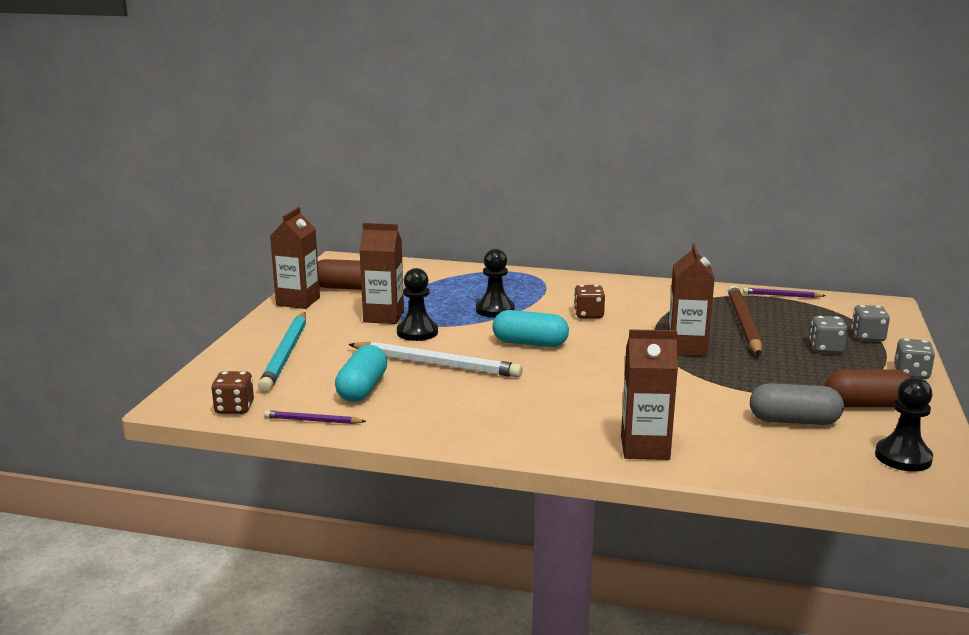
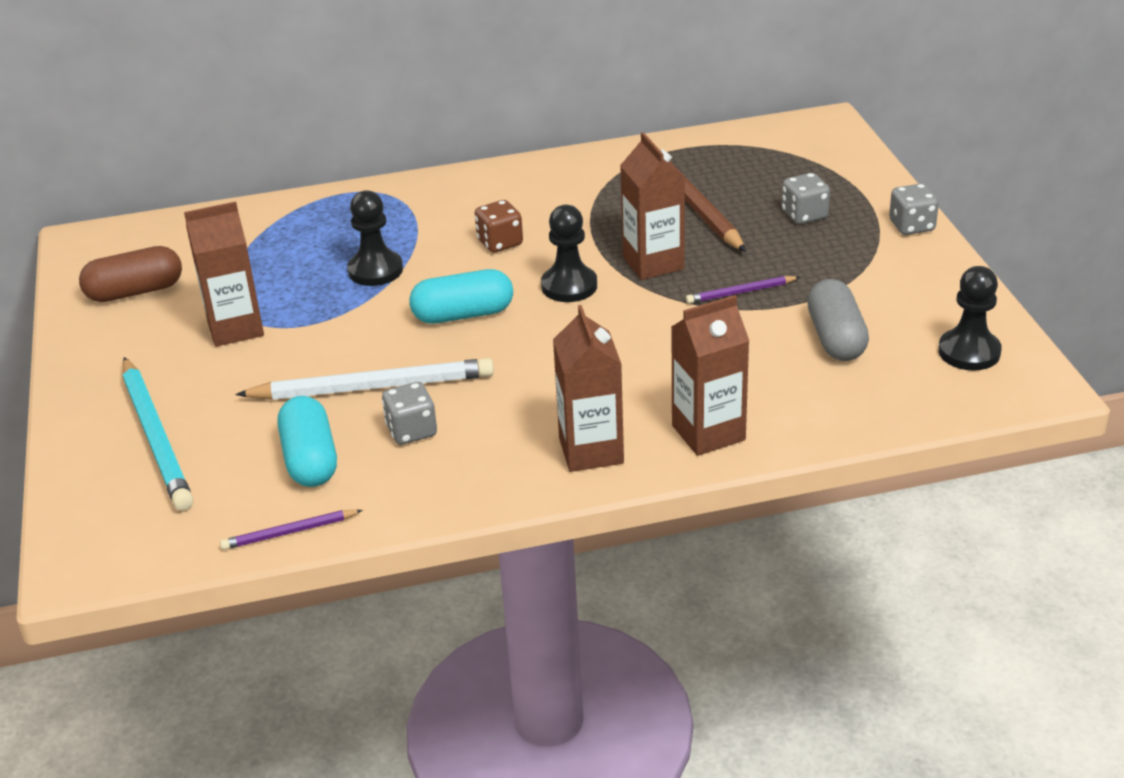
camera: 25 degrees left, 15 degrees up
brown dice [211,371,254,414] -> none
brown carton [270,207,320,309] -> brown carton moved to [553,305,624,472]
black pawn [397,268,438,341] -> black pawn moved to [541,205,597,302]
purple pencil [743,288,825,298] -> purple pencil moved to [686,276,800,304]
grey capsule [750,383,844,425] -> grey capsule turned 75 degrees counterclockwise [807,279,869,361]
brown capsule [825,369,911,407] -> none
grey dice [851,305,890,341] -> grey dice moved to [382,382,437,445]

